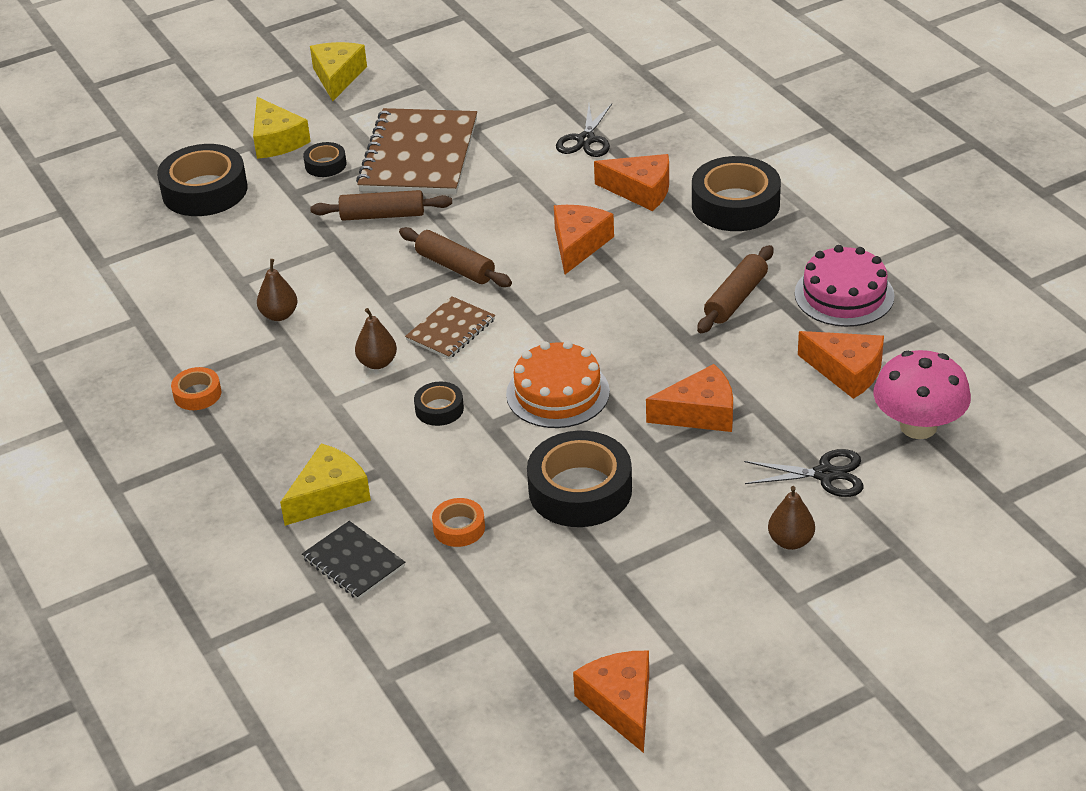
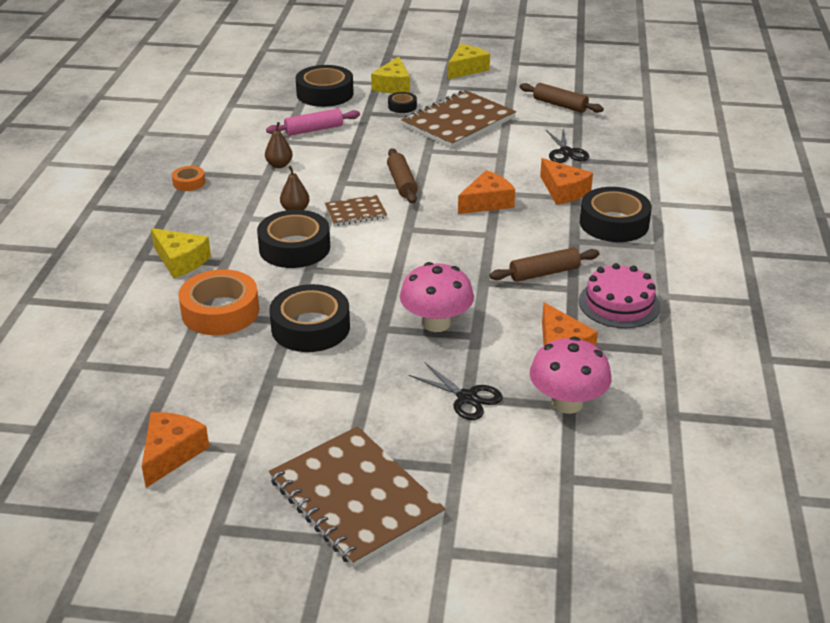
camera: 35 degrees right, 5 degrees down
yellow cheese [280,443,371,526] -> yellow cheese turned 45 degrees clockwise [151,228,211,278]
black notebook [302,521,405,600] -> none
brown rolling pin [310,190,452,221] -> brown rolling pin moved to [520,83,604,113]
black tape [414,381,464,426] -> black tape [257,210,330,268], size x2.03
orange tape [432,498,485,547] -> orange tape [178,269,259,335], size x2.03
orange cake [506,341,610,428] -> none
black scissors [556,104,612,157] -> black scissors turned 60 degrees counterclockwise [546,129,589,163]
orange cheese [646,364,733,432] -> pink mushroom [400,262,474,332]
brown pear [768,486,815,550] -> none
none -> pink rolling pin [266,109,360,136]
none -> brown notebook [269,426,446,567]

